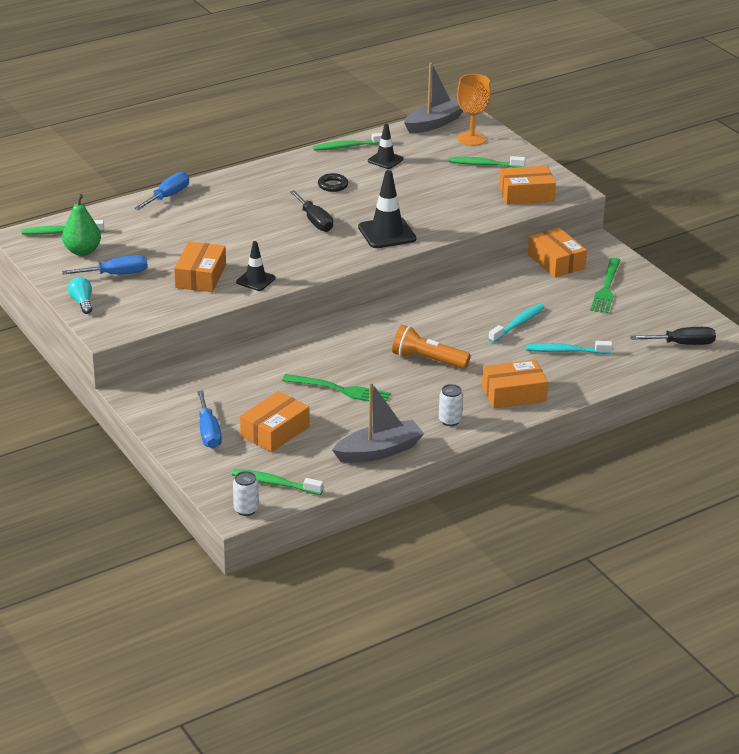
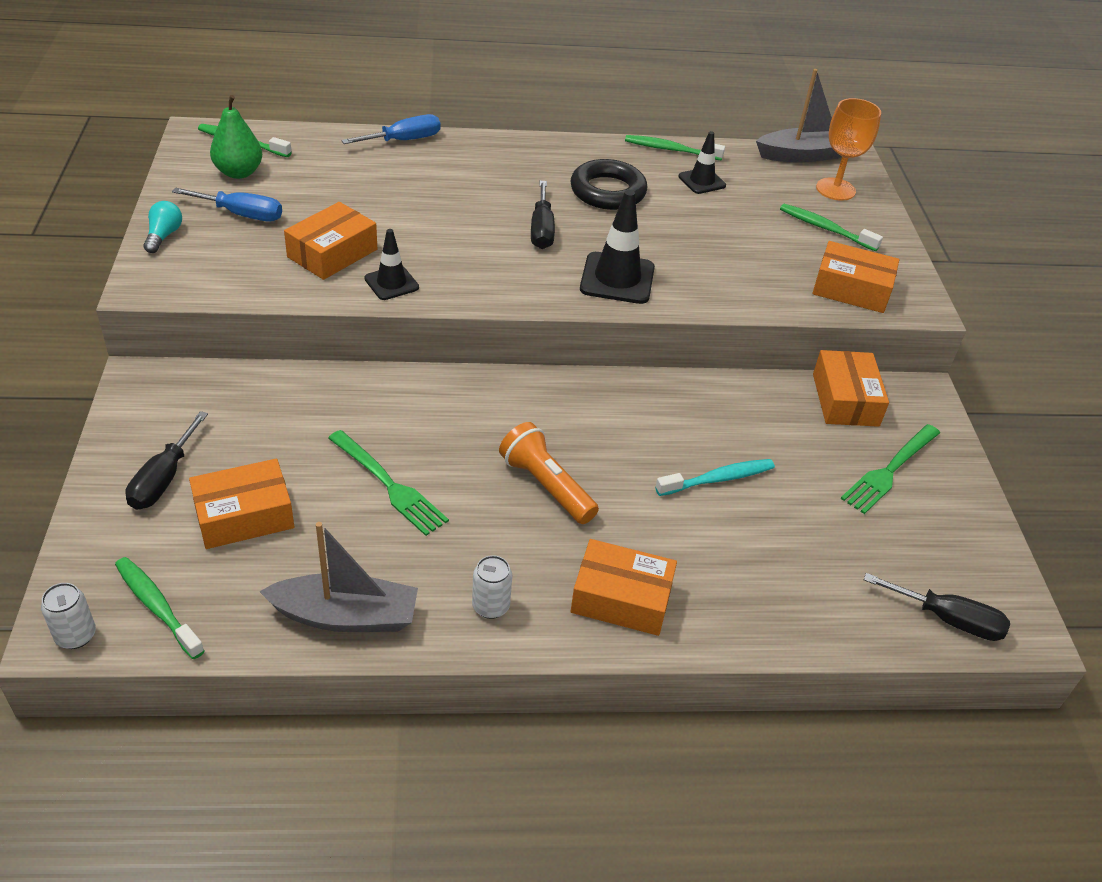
camera: 25 degrees right, 10 degrees up
blue screwdriver [197,390,222,448] -> black screwdriver [125,411,208,510]
black ring [318,173,348,192] -> black ring [570,159,647,210], size x1.86
turquoise toothbrush [526,341,613,354] -> none

